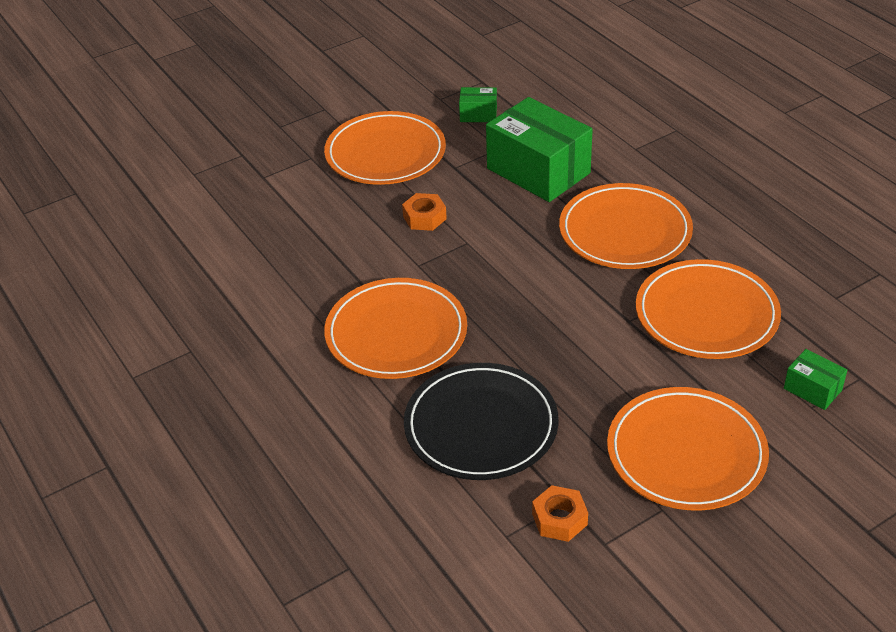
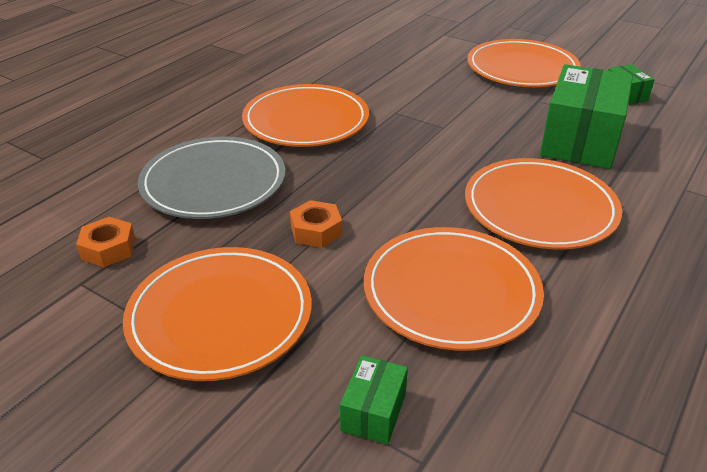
camera: 65 degrees right, 5 degrees down
orange nut [402,193,447,231] -> orange nut moved to [290,200,342,248]
black plate [404,363,559,480] -> grey plate [138,137,286,219]

